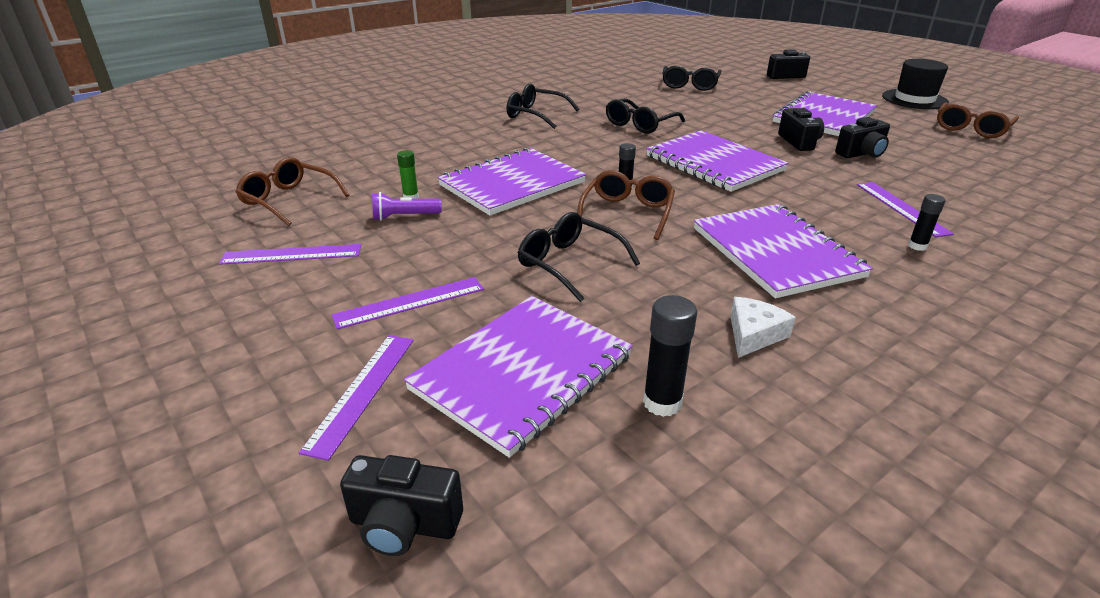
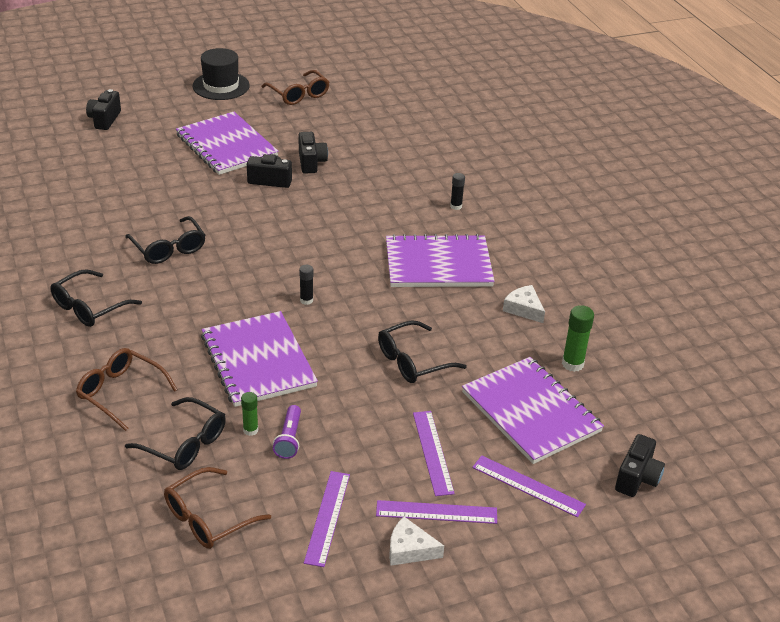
camera: 75 degrees left, 5 degrees up
brown glasses [577,170,675,240] -> brown glasses moved to [76,348,178,431]
black glue stick [643,295,697,417] -> green glue stick [562,305,594,372]
purple notebook [646,130,788,192] -> none
black glasses [662,66,722,91] -> black glasses moved to [125,397,226,470]
purple ruler [857,182,954,237] -> purple ruler moved to [376,500,497,524]
none -> white cheese [389,517,444,566]

